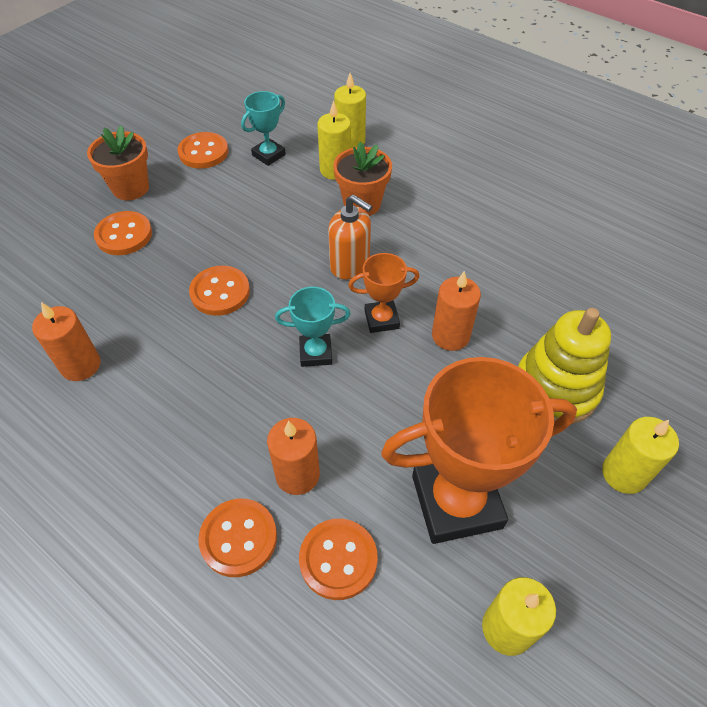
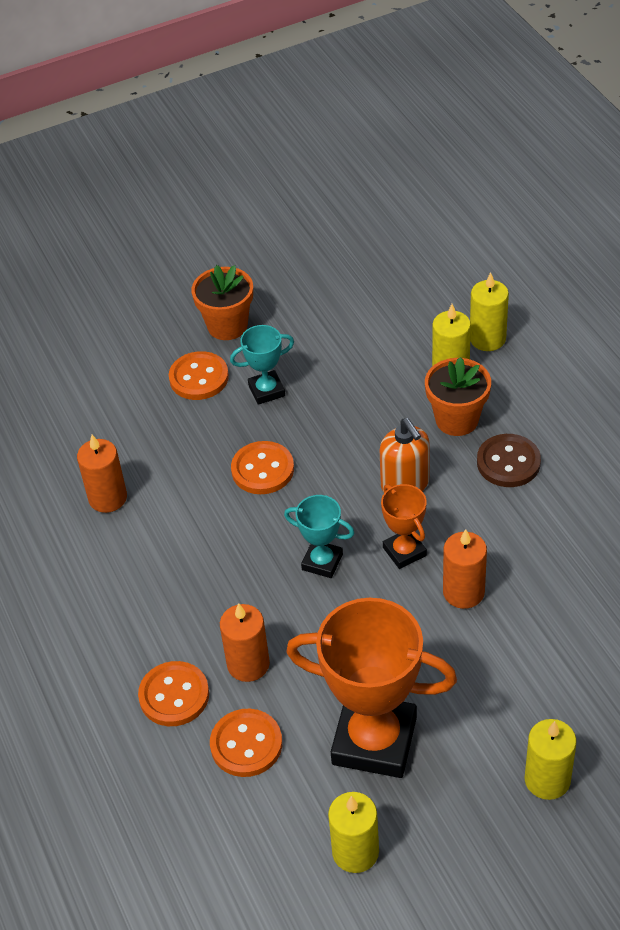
camera: 30 degrees right, 5 degrees down
orange button [177,132,228,169] -> none
turquoise trophy [241,91,286,166] -> turquoise trophy moved to [230,325,294,405]
orange trophy [348,253,419,333] -> orange trophy turned 45 degrees clockwise [381,484,427,569]
yellow stacking toy [518,308,611,424] -> none
none -> brown button [477,434,541,487]

